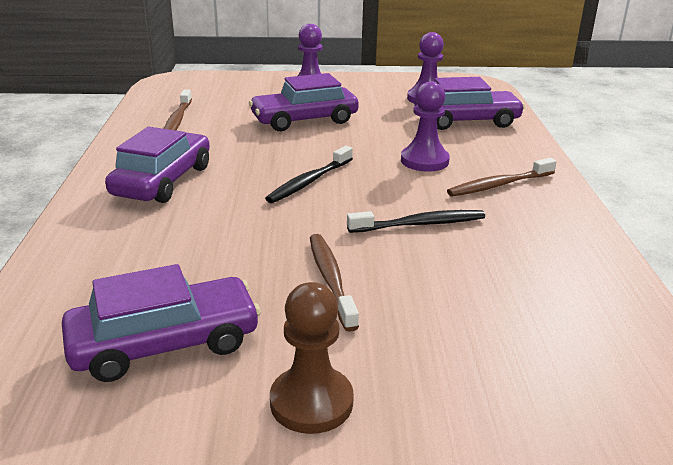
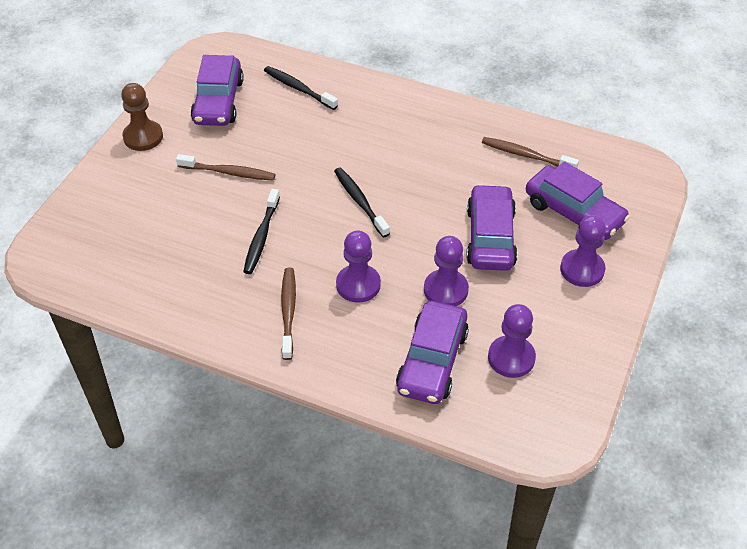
camera: 115 degrees right, 20 degrees up
purple car [105,127,210,203] -> purple car moved to [526,161,630,240]
none -> black toothbrush [264,66,338,110]
none -> purple pawn [424,236,469,306]

